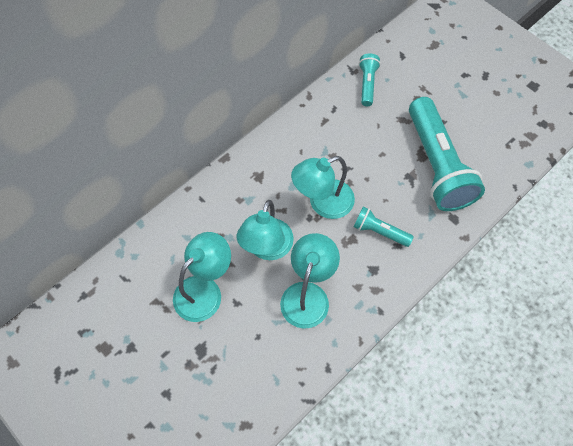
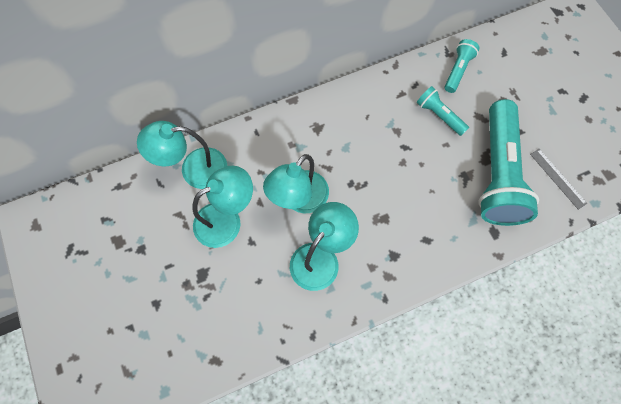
camera: 20 degrees right, 5 degrees up
turquoise lamp [291,156,355,219] -> turquoise lamp moved to [137,121,227,189]
turquoise flashlight [354,207,414,247] -> turquoise flashlight moved to [417,86,469,136]
none -> grey ruler [530,149,587,210]

